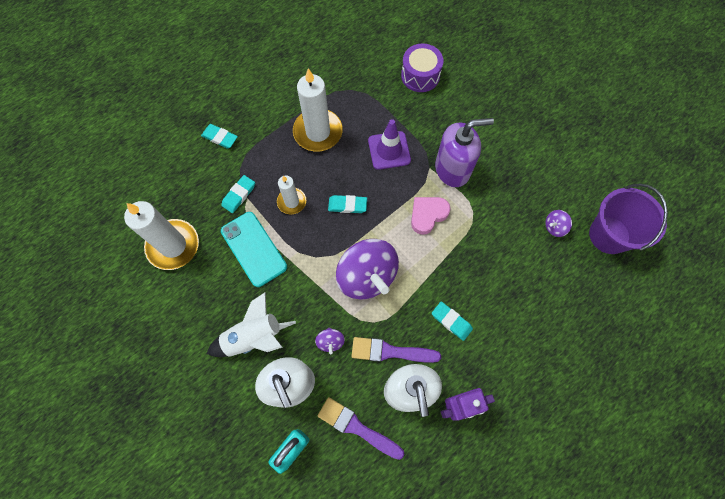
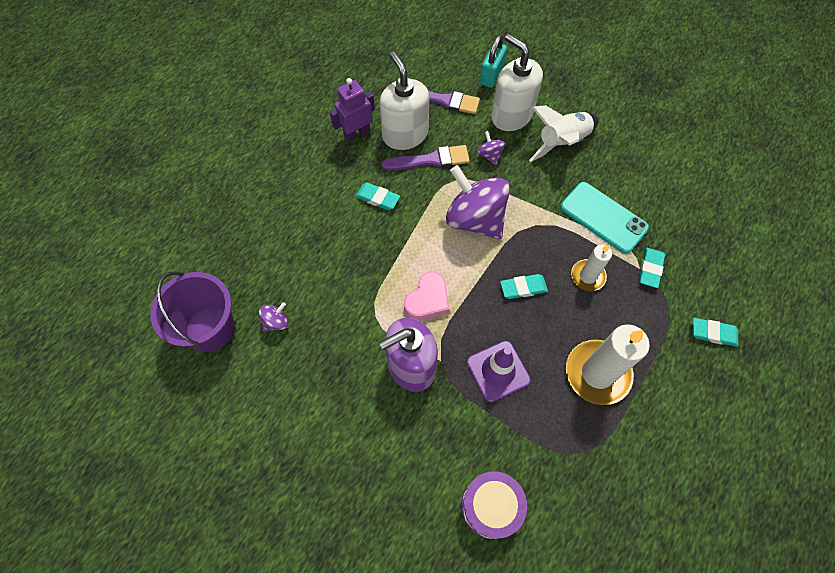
camera: 165 degrees right, 5 degrees down
white candle [124,201,199,270] -> none

